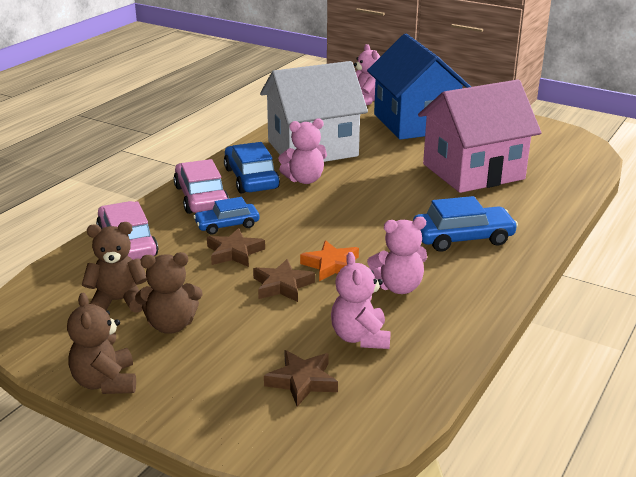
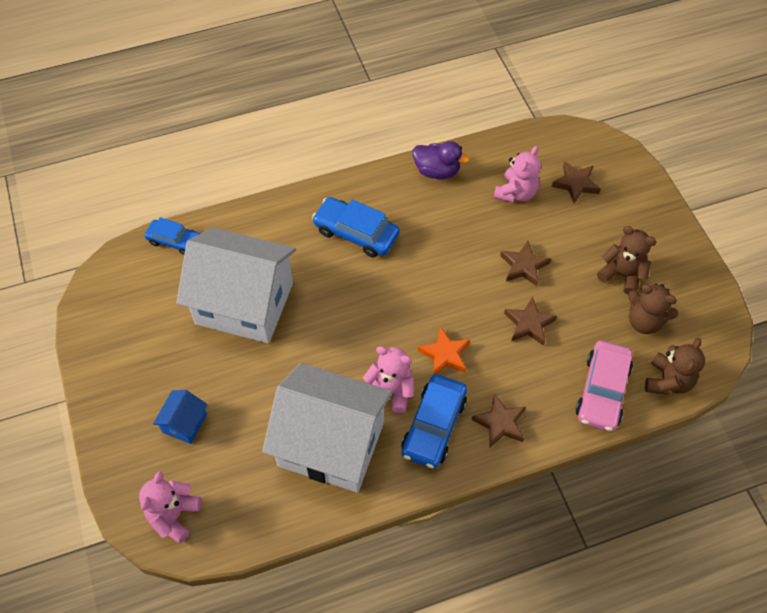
camera: 140 degrees left, 30 degrees up
brown teddy bear [67,293,136,394] -> brown teddy bear moved to [645,338,705,395]
pink car [174,159,229,214] -> brown star [472,393,526,447]
blue car [193,197,259,235] -> blue car moved to [144,217,200,255]
orange star [300,240,359,281] -> orange star moved to [418,327,470,375]
blue house [367,34,471,140] -> blue house [153,390,208,444], size x0.41
pink teddy bear [367,217,427,294] -> none
pink house [418,80,541,193] -> white house [176,227,296,343]
none -> purple duck [412,141,470,179]

